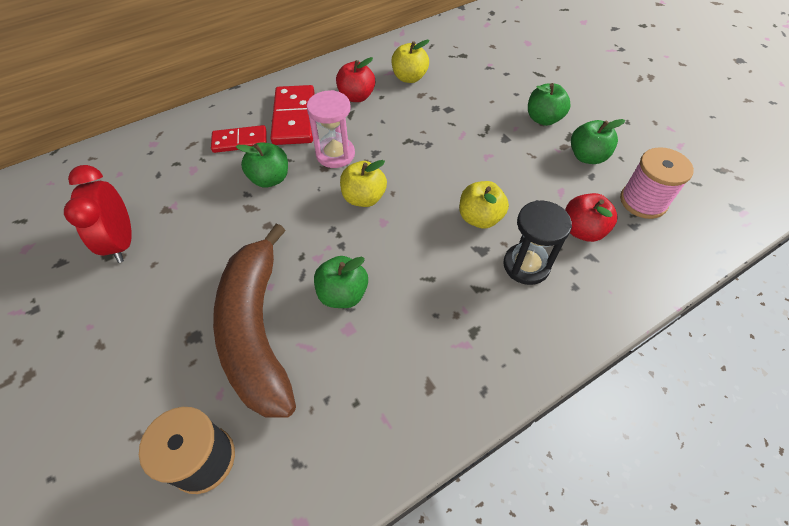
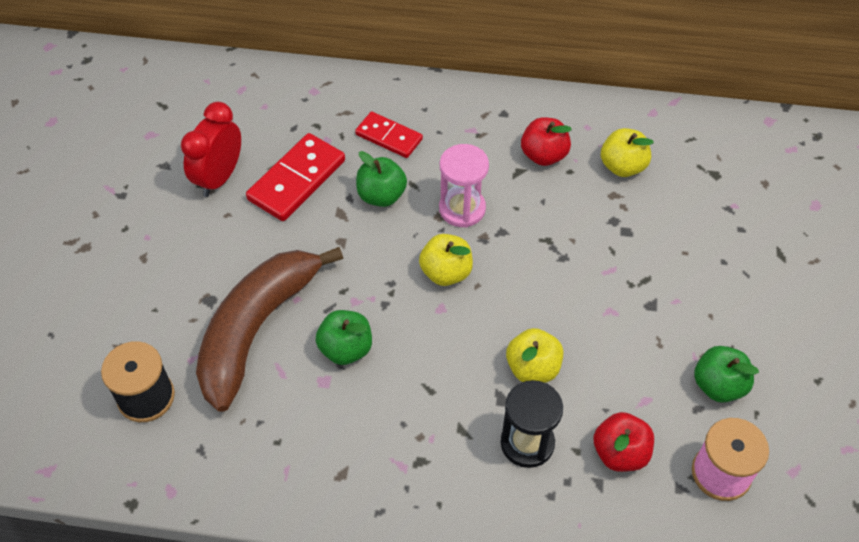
camera: 40 degrees right, 0 degrees up
red domino [270,85,314,145] -> red domino moved to [246,133,345,221]
green apple [528,83,571,126] -> none

